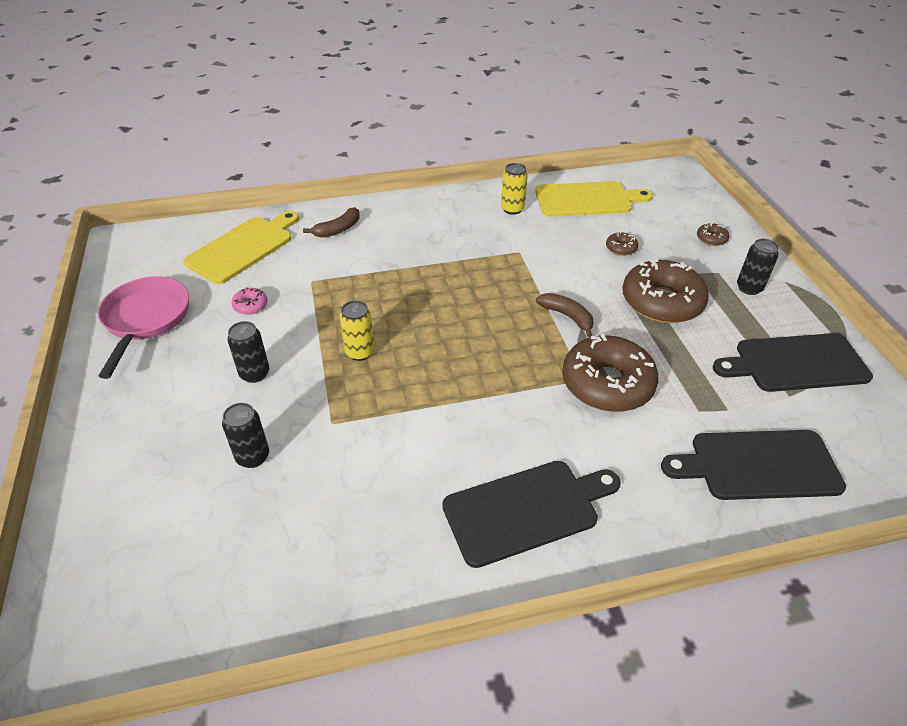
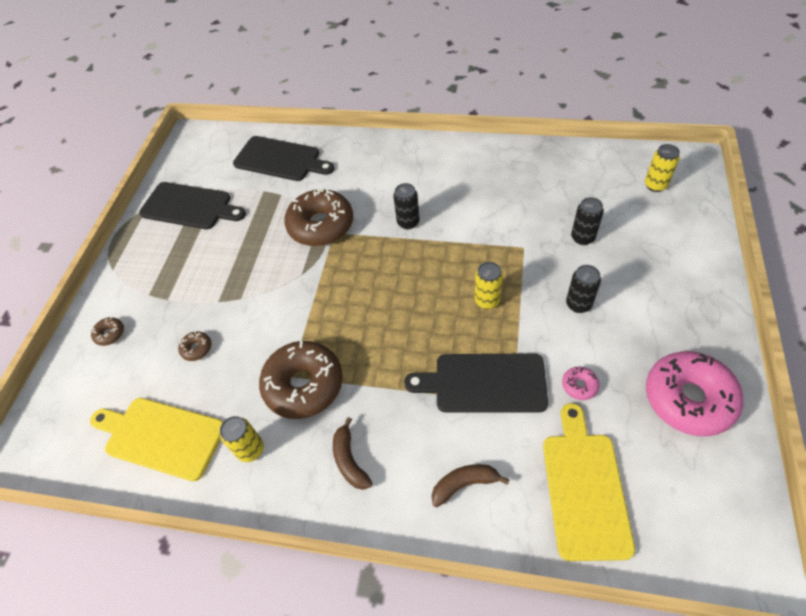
camera: 150 degrees left, 10 degrees up
pink pan [98,276,189,379] -> pink donut [646,351,743,436]
yellow cutting board [183,211,299,284] -> yellow cutting board turned 120 degrees clockwise [543,403,635,561]
black cutting board [442,461,621,568] -> black cutting board moved to [404,353,548,413]
brown banana [536,293,593,337] -> brown banana moved to [333,417,372,490]
brown donut [622,260,709,323] -> brown donut moved to [259,341,343,419]
black can [737,239,779,295] -> black can moved to [393,183,420,229]
none -> yellow can [645,144,680,192]

